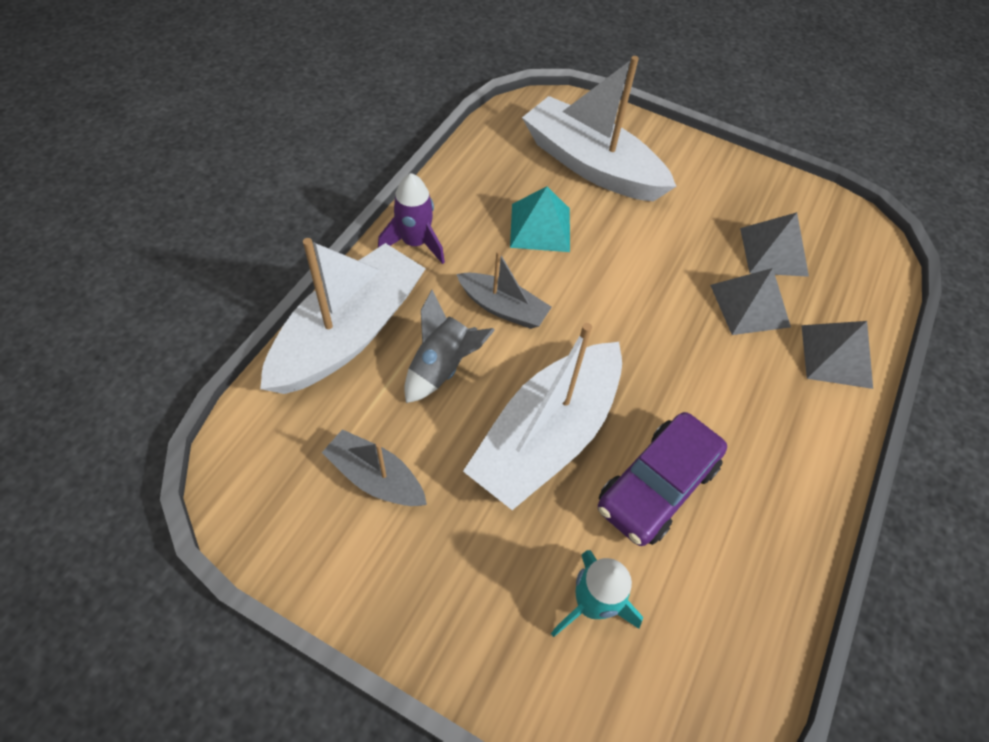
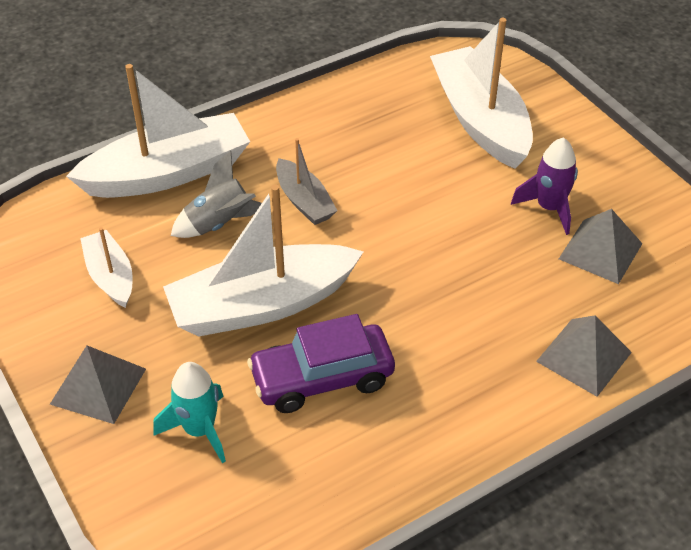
camera: 35 degrees right, 10 degrees down
grey boat [322,429,427,506] -> white boat [80,227,132,308]
purple rocket [378,173,445,264] -> purple rocket moved to [511,137,578,235]
turquoise pyramid [510,186,570,252] -> none
grey pyramid [710,268,791,335] -> grey pyramid moved to [50,346,146,424]

